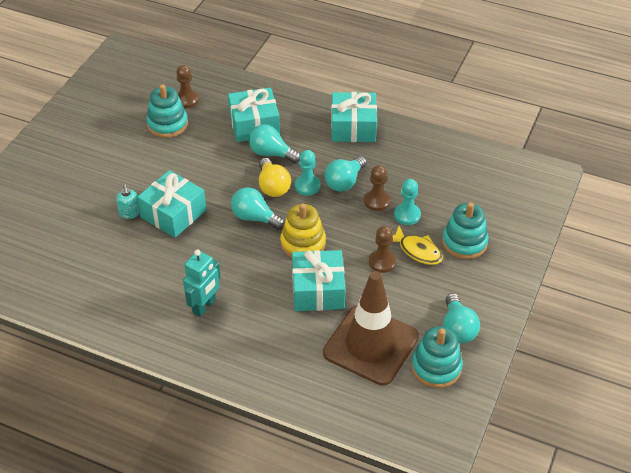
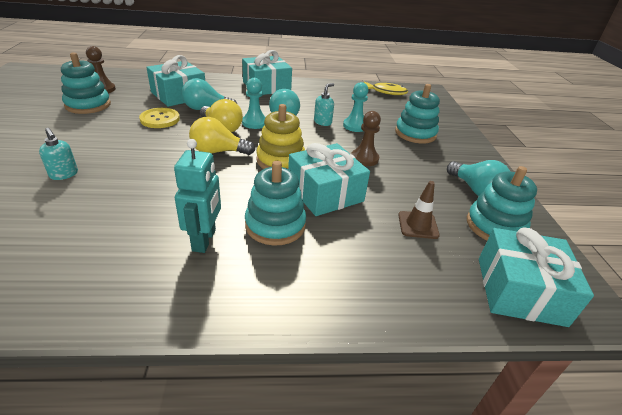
camera: 30 degrees left, 10 degrees down
turquoise gift [137,170,206,238] -> turquoise gift moved to [479,228,594,327]
turquoise light bulb [231,187,285,230] -> yellow light bulb [189,117,255,155]
brown traffic cone [323,271,419,386] -> brown traffic cone [398,181,440,239], size x0.41
brown pawn [364,165,390,211] -> turquoise soap dispenser [314,83,334,126]
yellow fish [392,226,443,265] -> yellow fish moved to [364,81,408,95]
none -> yellow button [139,108,180,128]
none -> turquoise stacking toy [245,161,306,246]

